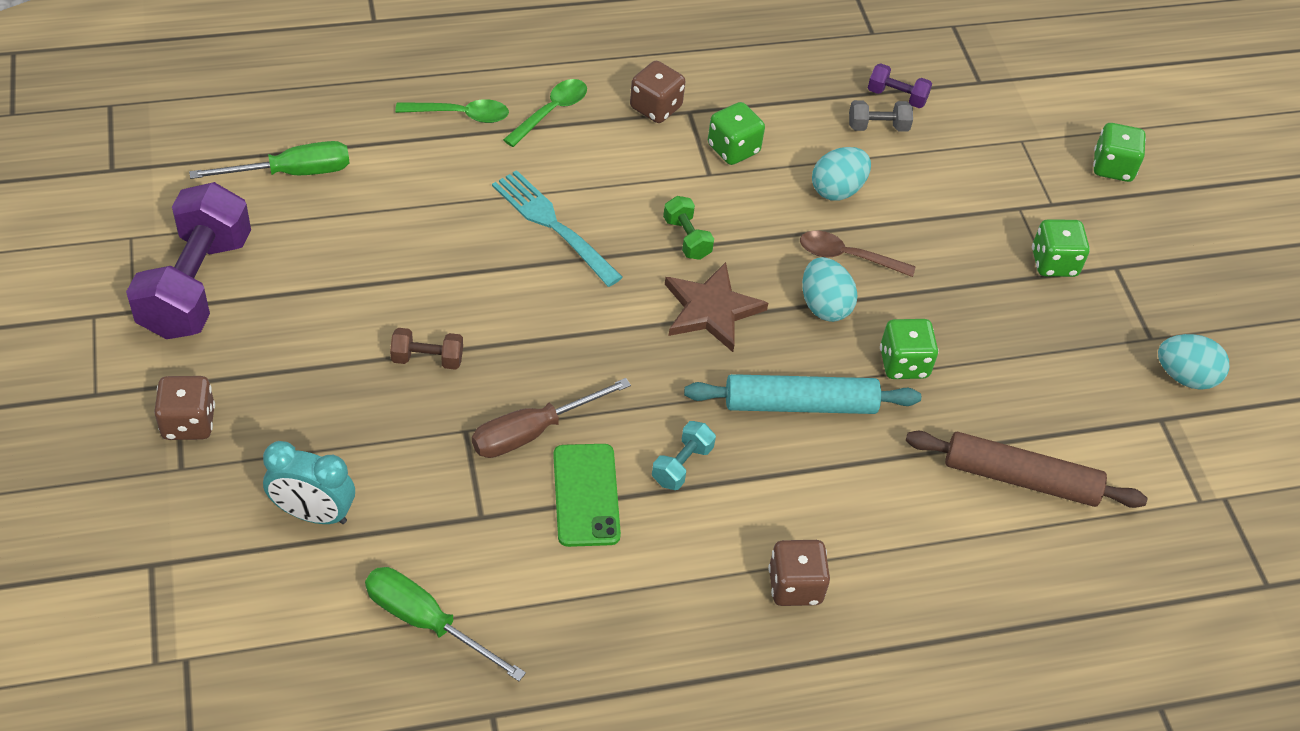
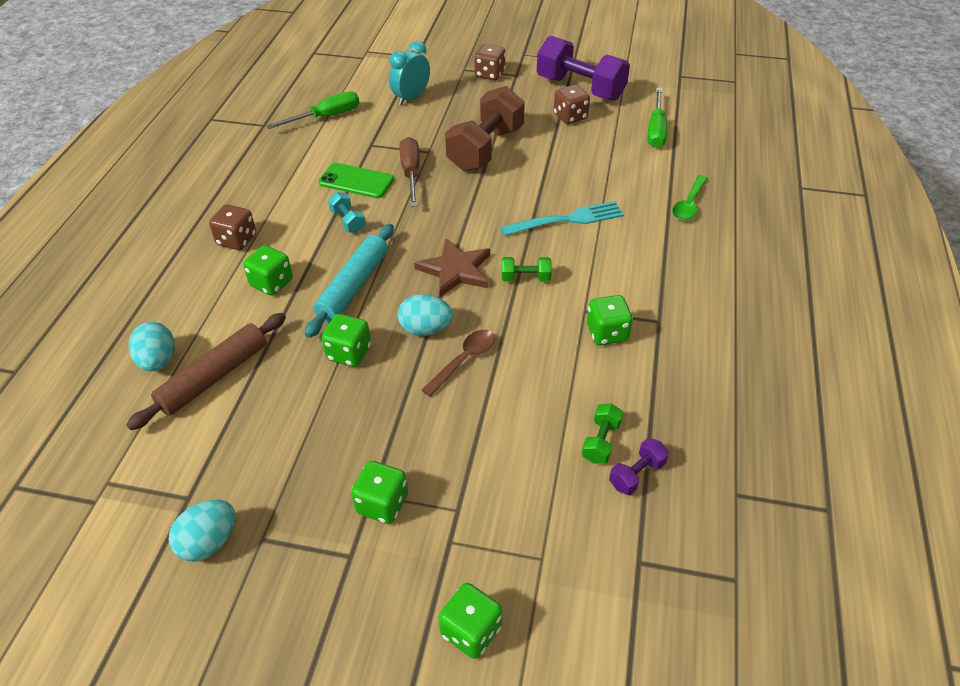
camera: 120 degrees right, 5 degrees down
brown dumbbell [390,328,463,370] -> brown dumbbell [445,86,525,171], size x2.27
green spoon [503,79,587,147] -> none
brown dice [630,61,685,123] -> brown dice moved to [554,85,590,124]
turquoise egg [812,147,871,201] -> turquoise egg moved to [129,322,175,371]
grey dumbbell [849,100,913,132] -> green dumbbell [582,403,623,464]
none -> green dice [243,245,293,296]

